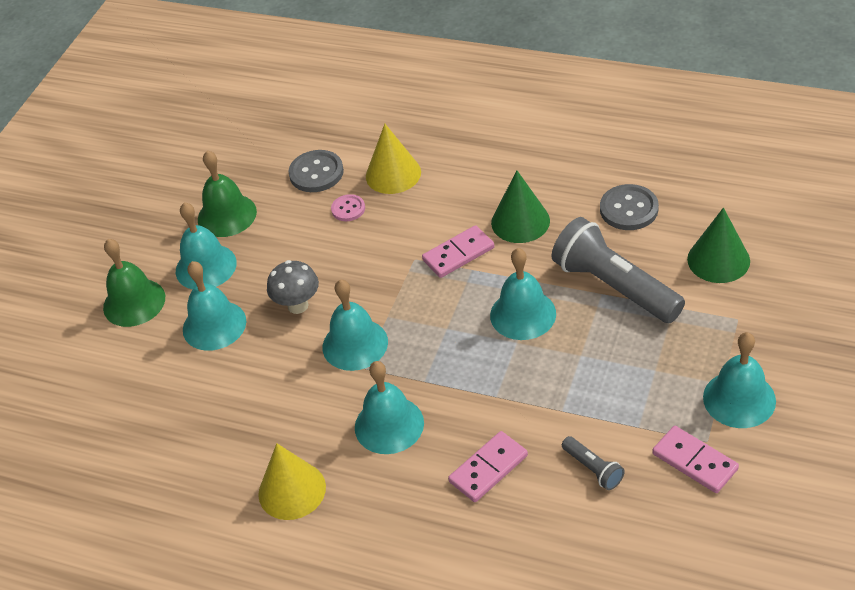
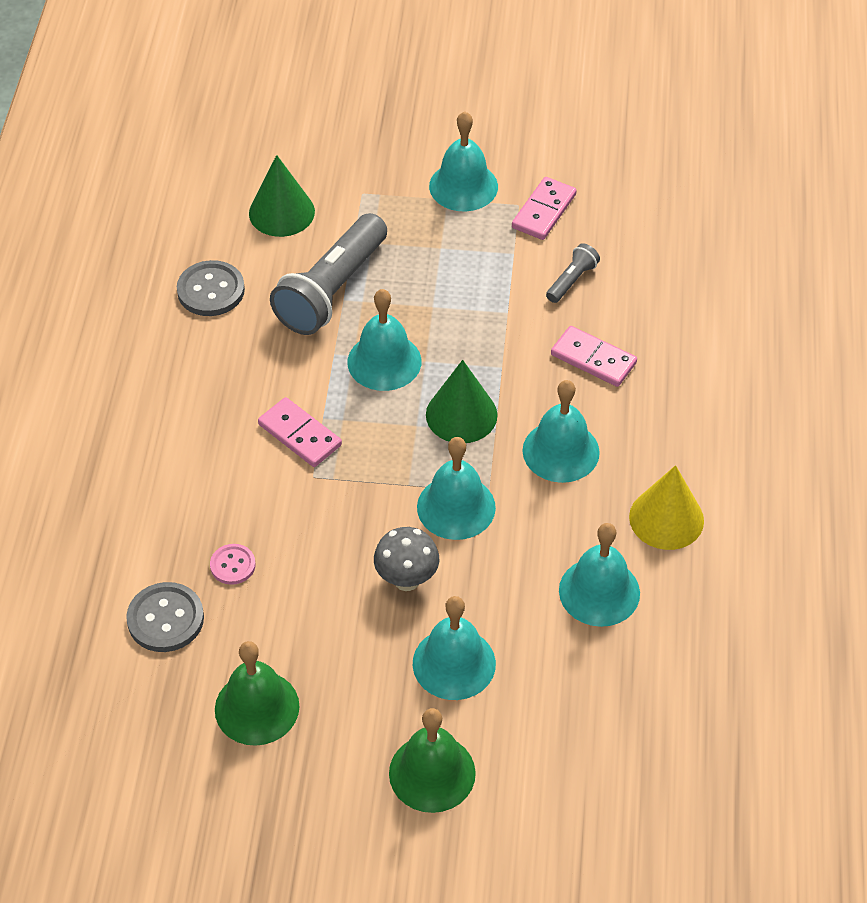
camera: 110 degrees left, 5 degrees up
turquoise bell [176,202,237,289] -> turquoise bell moved to [559,523,640,627]
yellow cone [366,124,421,194] -> none
green cone [491,171,550,243] -> green cone moved to [426,360,497,443]

